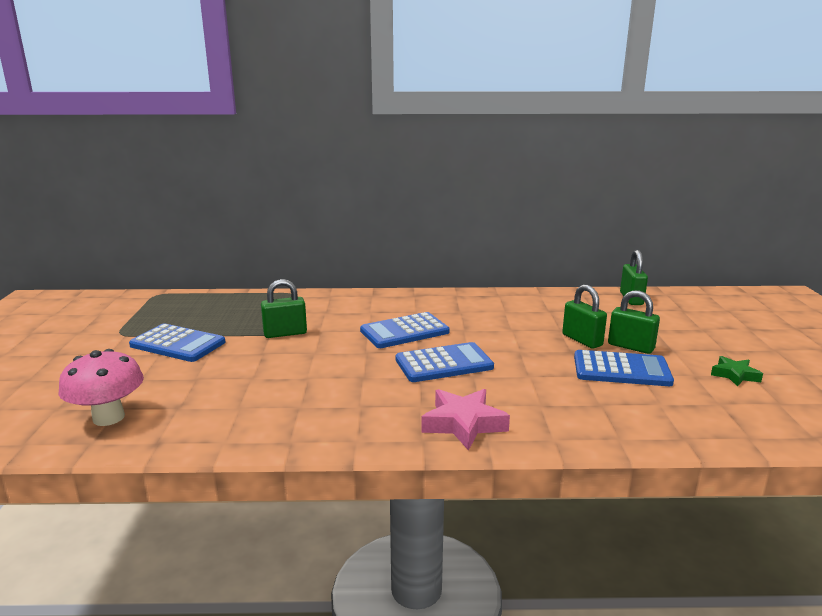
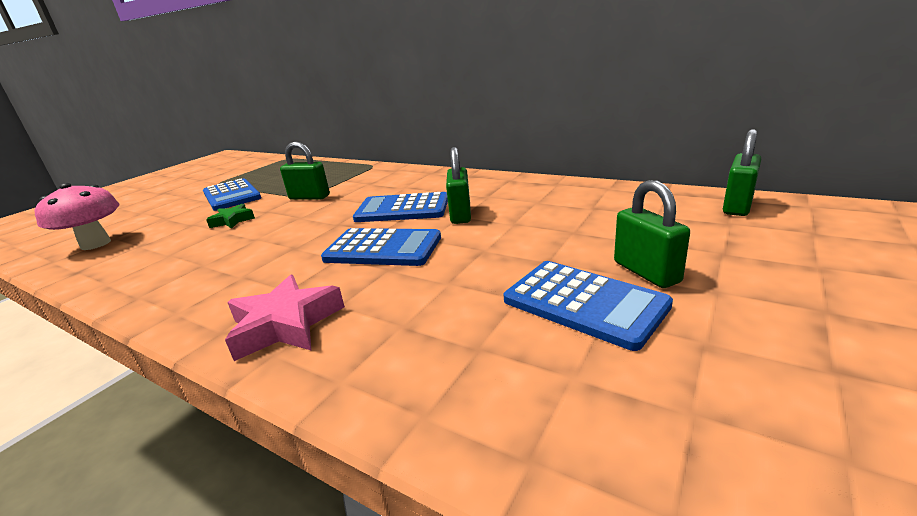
camera: 35 degrees right, 5 degrees up
green padlock [562,284,607,349] -> green padlock moved to [446,147,471,224]
green star [711,356,763,387] -> green star moved to [206,204,255,229]

